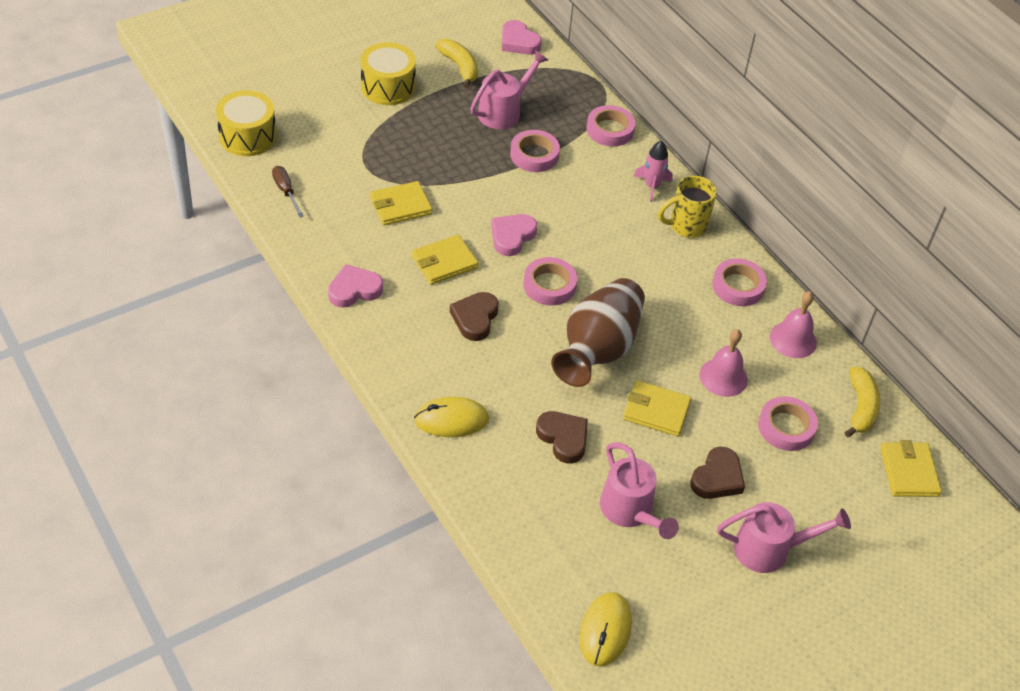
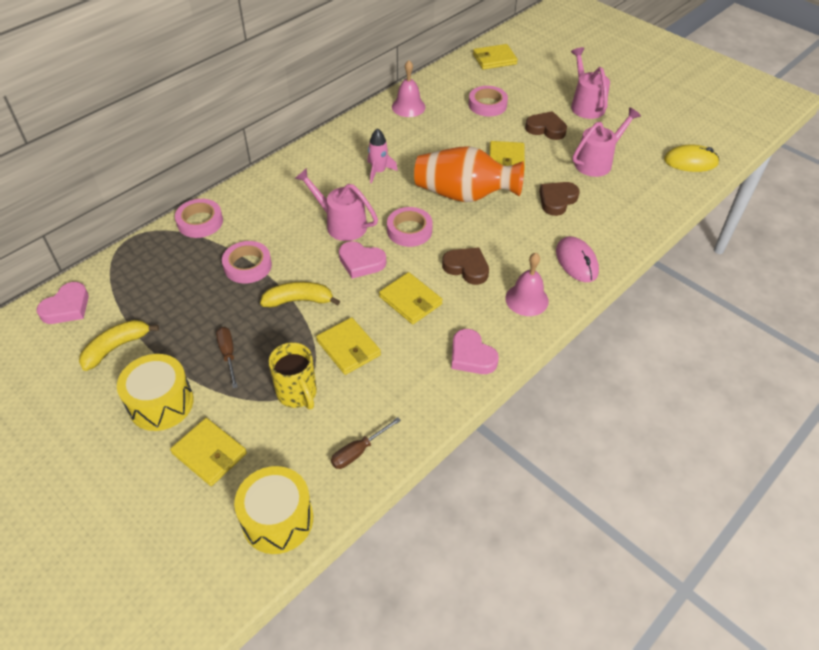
camera: 100 degrees left, 0 degrees up
yellow mouse [414,397,489,437] -> pink mouse [556,236,599,282]
brown heart [450,292,499,341] -> brown heart turned 150 degrees counterclockwise [442,247,489,285]
pink watering can [470,50,548,129] -> pink watering can moved to [294,168,378,241]
brown vase [551,278,645,387] -> orange vase [414,146,524,202]
pink rocket [633,141,673,202] -> pink rocket moved to [367,128,398,184]
yellow mug [658,176,717,238] -> yellow mug moved to [269,342,317,409]
pink bell [699,329,748,397] -> pink bell moved to [505,253,549,316]
pink tape [712,258,767,306] -> none
yellow banana [845,367,880,437] -> yellow banana moved to [260,282,340,308]
none -> yellow wallet [170,418,247,486]
none -> brown screwdriver [216,327,238,388]

